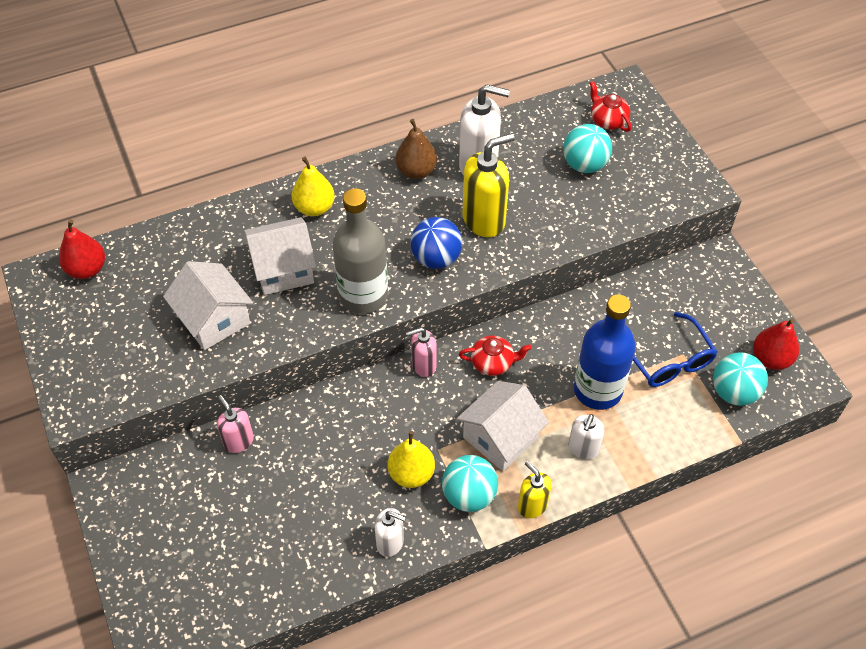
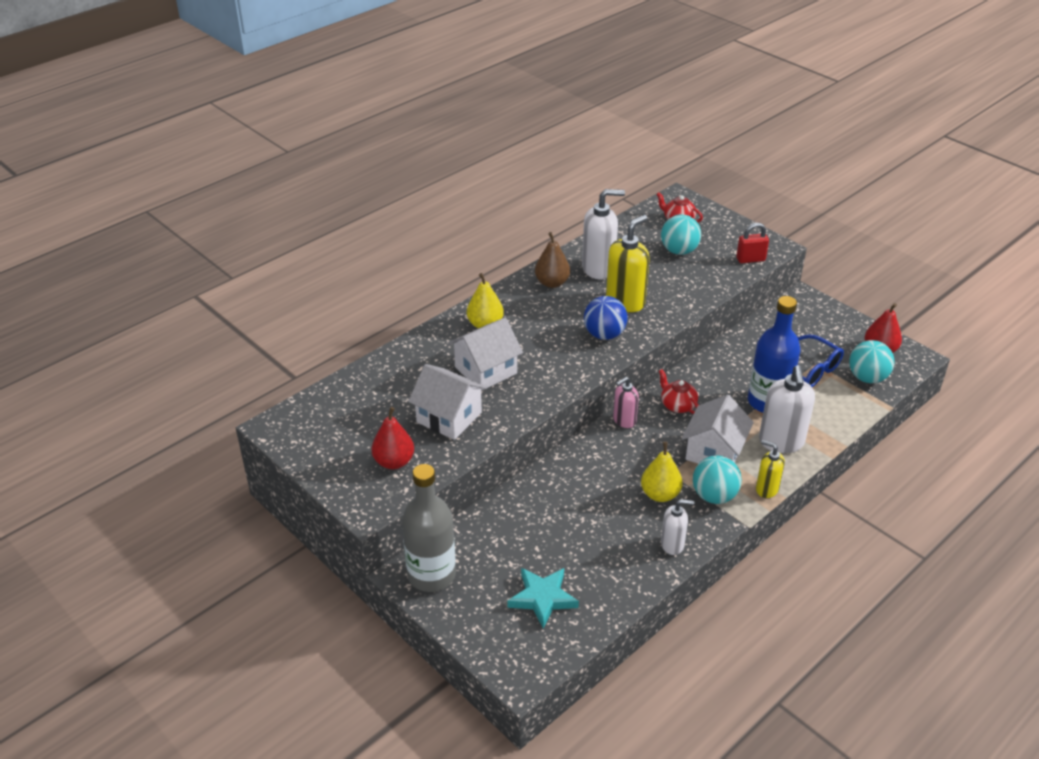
camera: 20 degrees left, 15 degrees down
red pear [59,219,105,279] -> red pear moved to [372,407,414,469]
pink soap dispenser [217,395,254,453] -> none
grey bottle [332,188,388,314] -> grey bottle moved to [402,464,456,592]
red teapot [459,335,532,376] -> red teapot turned 105 degrees counterclockwise [659,369,698,414]
white soap dispenser [568,414,605,459] -> white soap dispenser [759,365,815,453], size x1.72
none -> turquoise star [508,568,579,629]
none -> red padlock [736,223,769,263]

